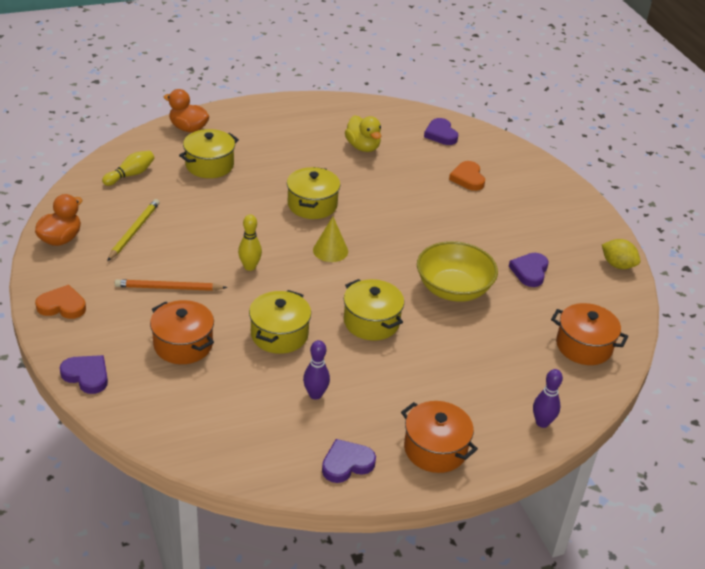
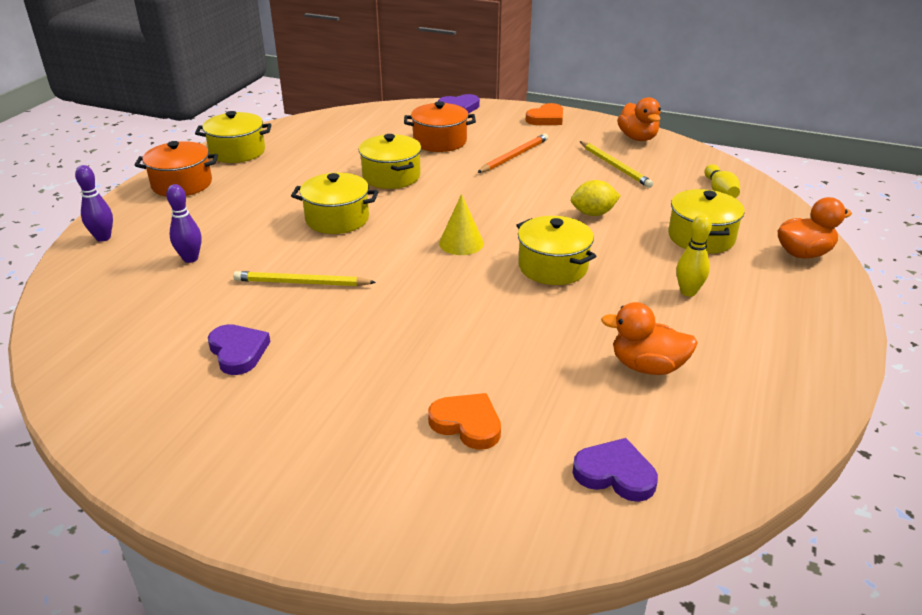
camera: 135 degrees right, 5 degrees down
yellow bowling pin [238,214,262,271] -> yellow bowling pin moved to [676,215,712,297]
purple bowling pin [303,340,330,400] -> purple bowling pin moved to [166,184,202,263]
purple heart [322,439,376,483] -> yellow pot [195,111,271,163]
yellow duck [345,115,381,152] -> orange duck [601,302,698,375]
yellow bowl [417,241,498,302] -> yellow pencil [233,271,376,286]
orange pot [551,303,628,365] -> none
yellow lemon [602,239,640,269] -> yellow lemon moved to [571,180,620,216]

